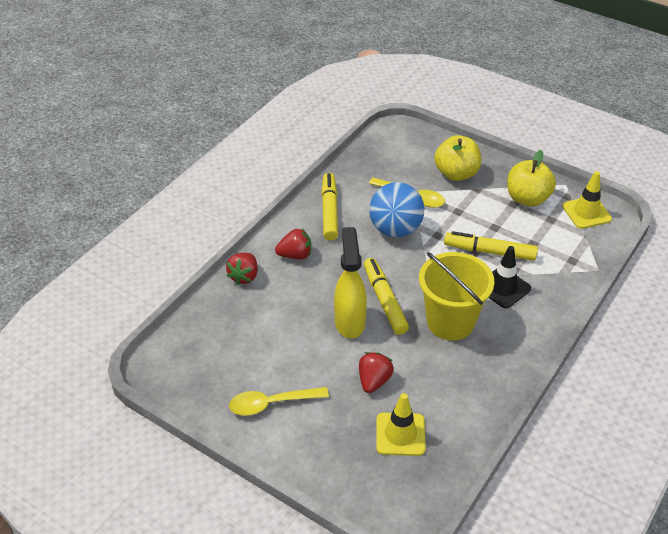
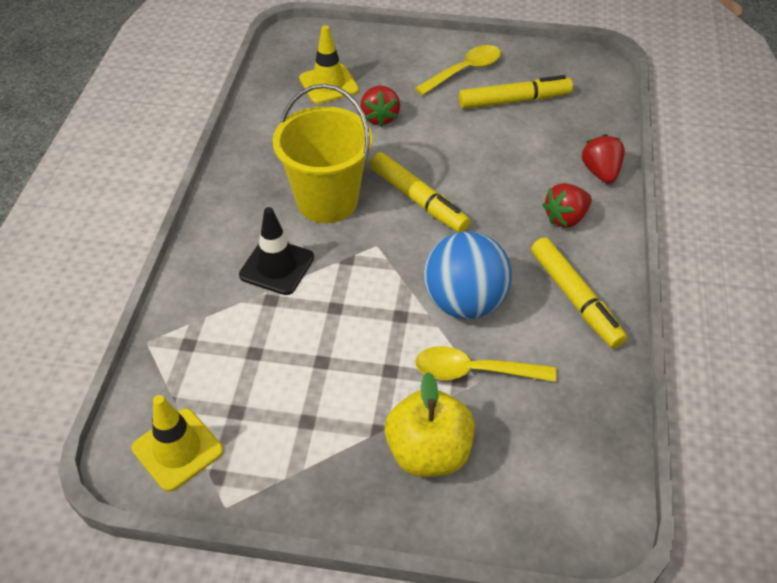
camera: 155 degrees right, 5 degrees up
yellow spray bottle [334,227,367,339] -> none
yellow marker [444,231,538,261] -> yellow marker moved to [459,75,573,109]
yellow apple [507,150,556,207] -> none

